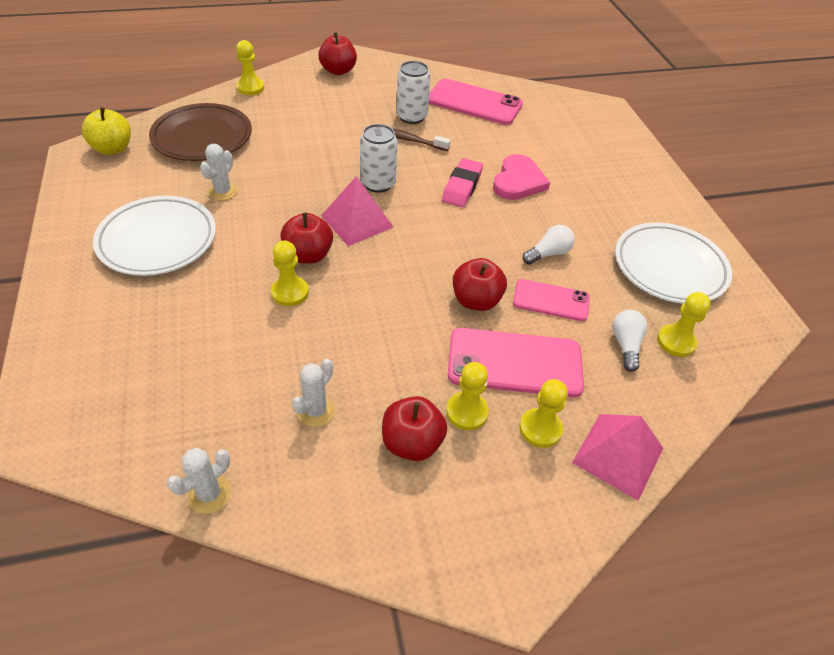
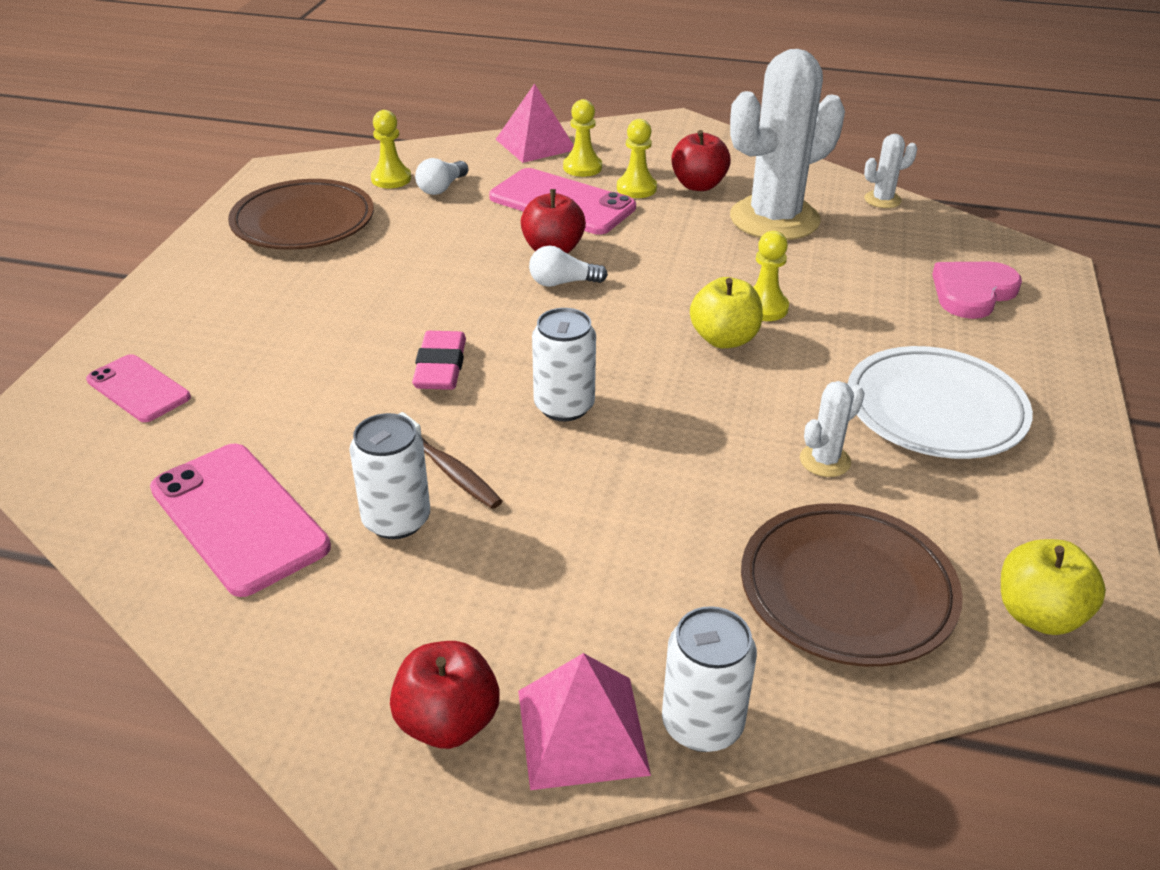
camera: 150 degrees left, 10 degrees down
yellow pawn [236,40,265,95] -> white can [662,606,757,752]
red apple [281,213,333,264] -> yellow apple [690,277,763,348]
white cactus [292,359,335,427] -> white cactus [730,49,845,240], size x2.38
pink pyramid [321,176,393,246] -> pink pyramid moved to [518,653,651,790]
pink eraser [442,158,483,207] -> pink eraser turned 45 degrees counterclockwise [412,331,466,390]
pink heart [493,154,550,200] -> pink heart moved to [932,262,1022,319]
pink phone [513,279,590,321] -> pink phone moved to [86,354,191,422]
white light bulb [523,225,575,265] -> white light bulb moved to [529,246,608,287]
white plate [615,222,732,304] -> brown plate [228,179,374,250]

